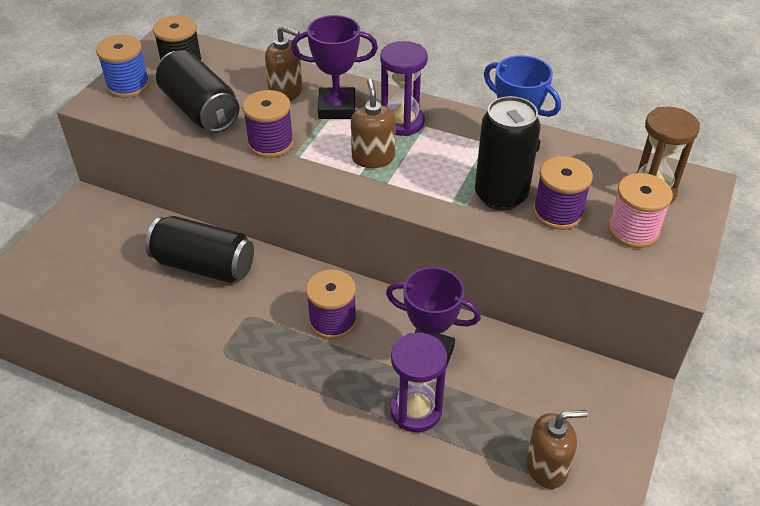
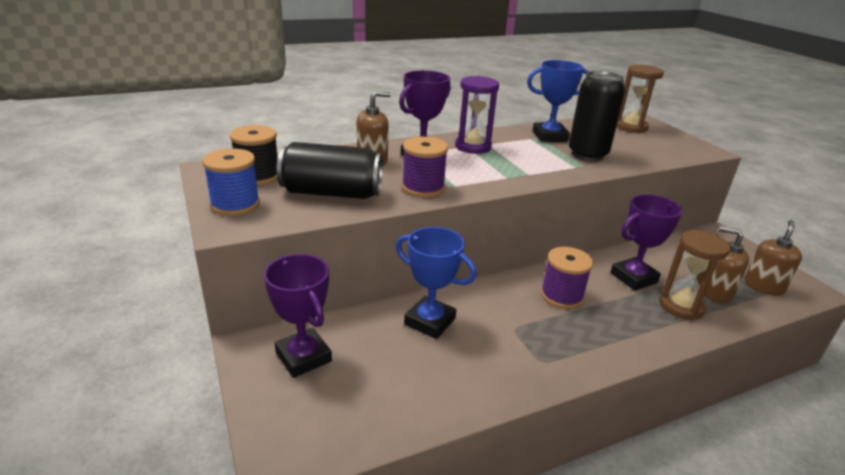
camera: 50 degrees left, 15 degrees down
black can [145,216,254,283] -> blue trophy [396,227,476,339]
brown soap dispenser [351,79,396,168] -> brown soap dispenser moved to [704,226,749,303]
purple hourglass [390,333,447,432] -> brown hourglass [659,230,731,321]
purple spool [533,156,593,230] -> none
pink spool [608,173,673,248] -> none
none -> purple trophy [264,254,332,378]

